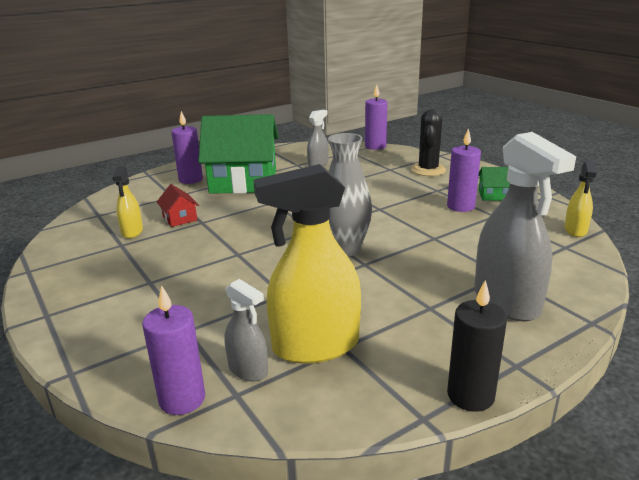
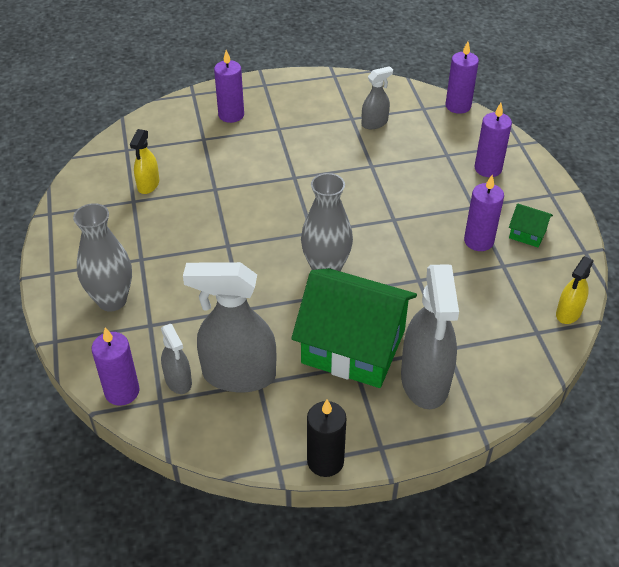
camera: 20 degrees right, 20 degrees up
red house [157,184,199,227] -> none
green house [198,114,279,194] -> green house moved to [291,268,417,388]
yellow spray bottle [253,164,361,364] -> grey spray bottle [183,262,276,393]
black cactus [411,109,446,176] -> purple candle [475,103,512,177]
none -> grey vase [73,203,132,311]

